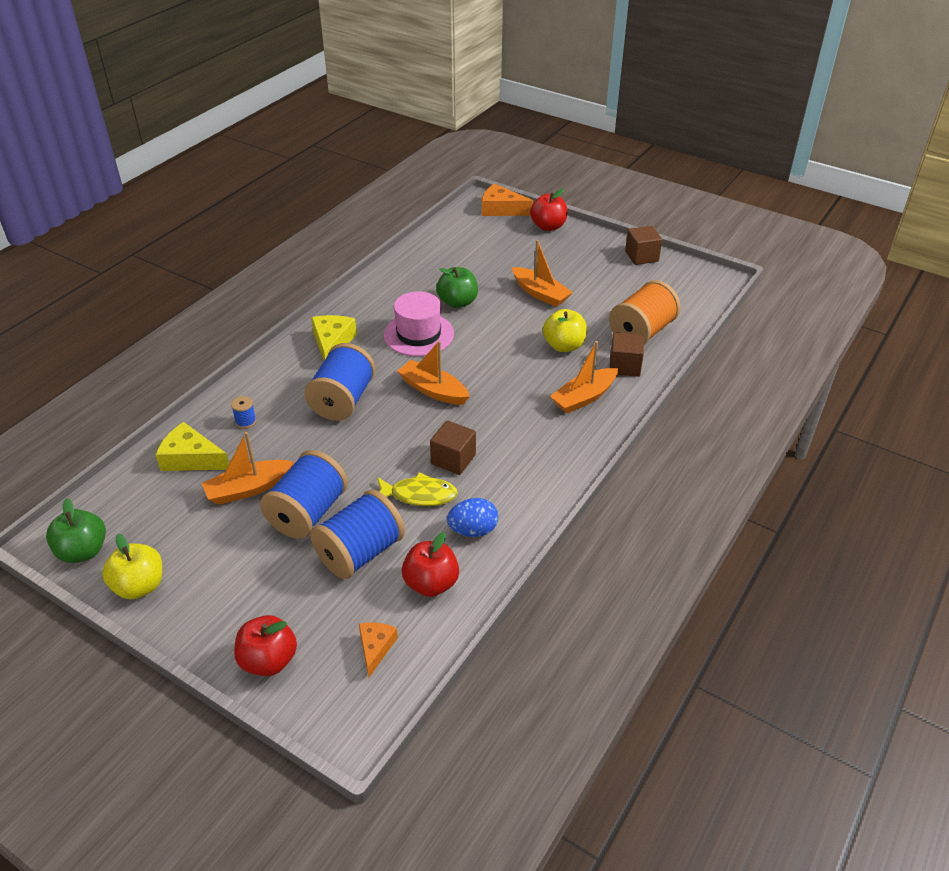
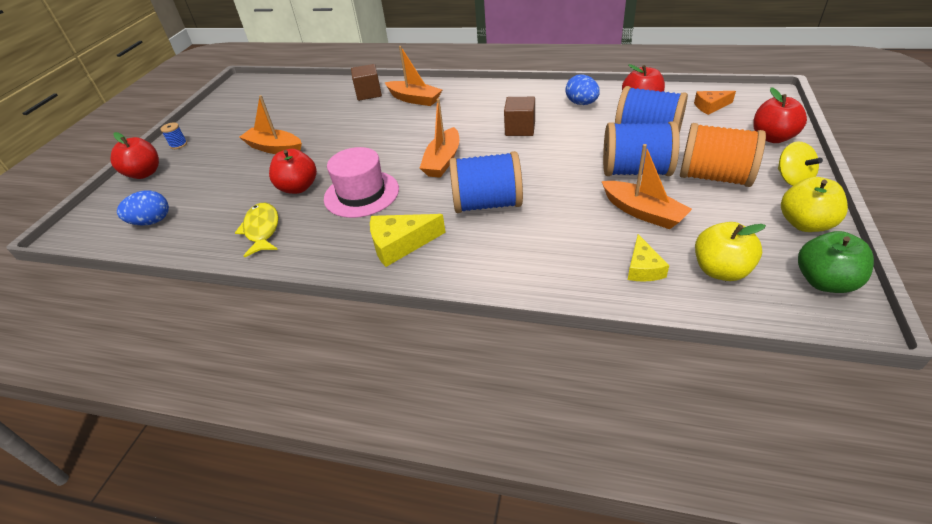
camera: 105 degrees left, 0 degrees up
yellow cheese [155,422,229,471] -> yellow cheese [628,234,669,282], size x0.64
blue spool [231,396,256,429] -> blue spool moved to [160,123,187,149]
yellow fish [377,472,458,506] -> yellow fish moved to [235,203,278,258]
green apple [436,267,478,308] -> red apple [269,149,317,194]
orange cheese [482,184,533,216] -> none
orange boat [512,240,573,307] -> orange boat turned 90 degrees counterclockwise [239,95,302,154]
yellow apple [543,309,587,352] -> yellow apple moved to [695,222,766,281]
orange spool [609,280,681,344] -> orange spool moved to [680,123,766,187]
brown cube [625,226,662,265] -> none
none -> blue egg [117,190,169,225]
none -> yellow spinning top [778,141,823,186]

